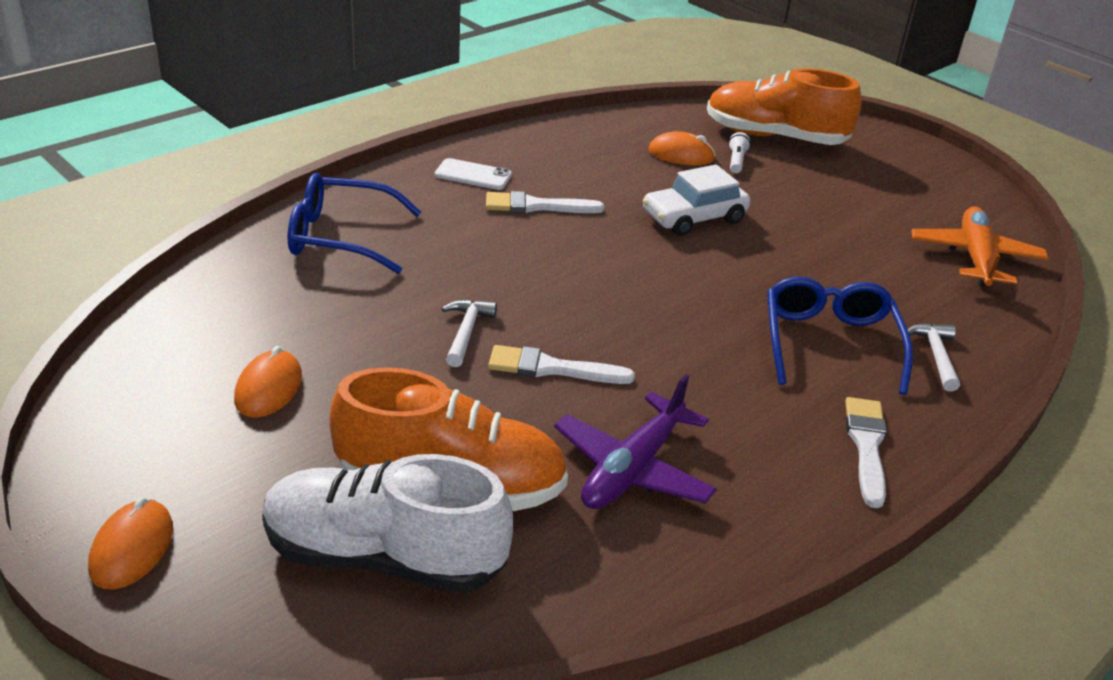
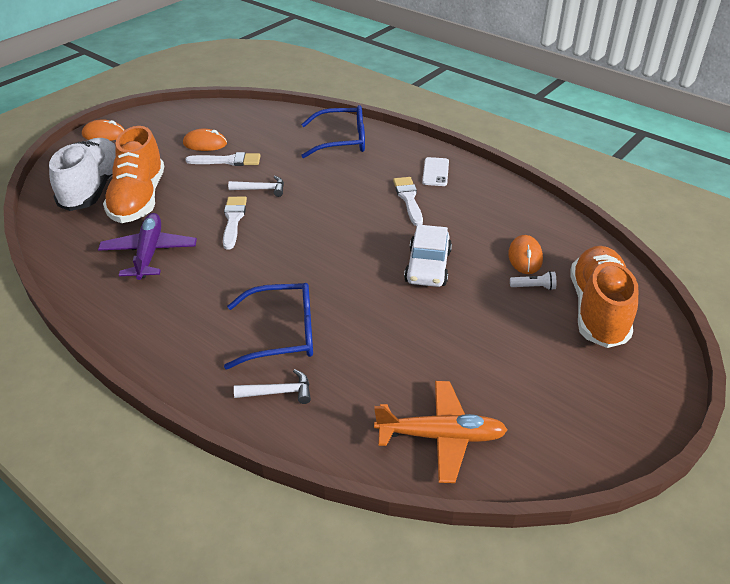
camera: 85 degrees right, 5 degrees up
blue glasses [288,173,421,274] -> blue glasses turned 90 degrees clockwise [301,105,365,158]
purple plane [554,374,717,509] -> purple plane turned 60 degrees clockwise [98,213,197,280]
white car [643,165,750,236] -> white car turned 135 degrees counterclockwise [404,225,452,287]
white brush [845,397,887,508] -> white brush moved to [185,152,261,166]

